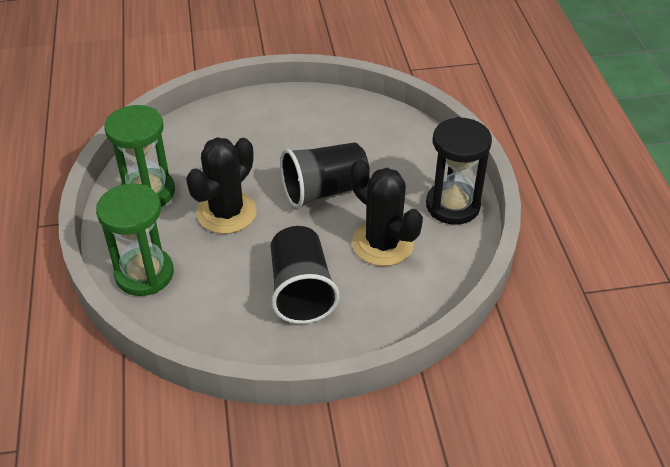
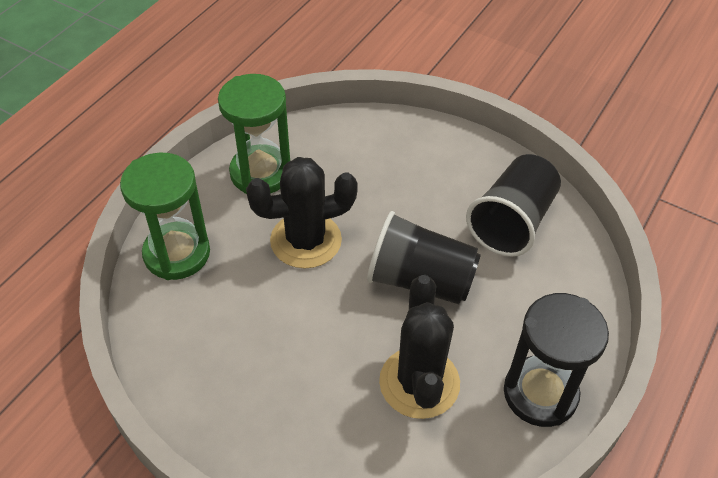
camera: 40 degrees right, 5 degrees up
black cup [270,226,340,324] -> black cup moved to [466,154,561,257]

